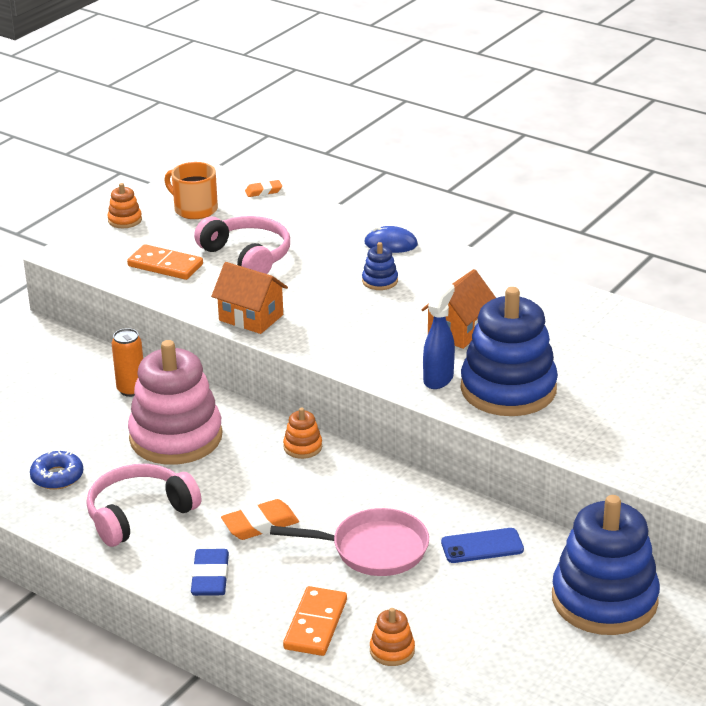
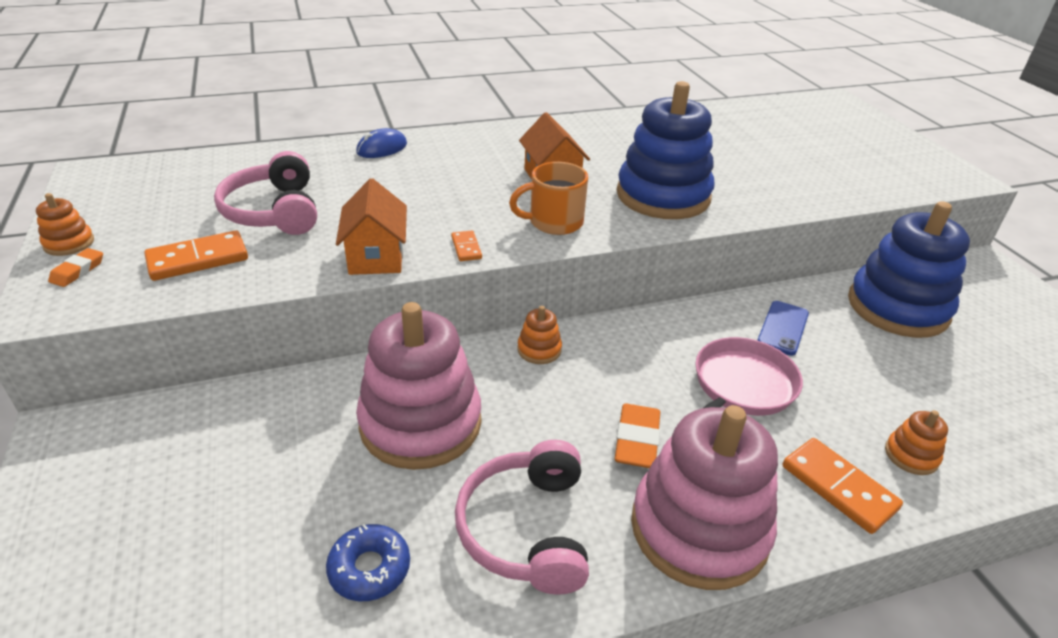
camera: 55 degrees left, 5 degrees up
orange can [112,328,143,397] -> none
orange mug [164,162,218,219] -> orange mug moved to [509,162,588,235]
blue eraser [191,549,229,596] -> pink stacking toy [631,405,778,590]
pink headphones [194,216,290,274] -> pink headphones turned 105 degrees counterclockwise [214,151,317,235]
orange house [211,262,288,334] -> orange house turned 75 degrees counterclockwise [336,178,407,275]
orange eraser [245,180,282,197] -> orange eraser moved to [48,248,103,287]
blue stacking toy [362,242,398,290] -> none
blue spray bottle [423,283,455,389] -> none
none -> orange domino [451,231,482,261]

